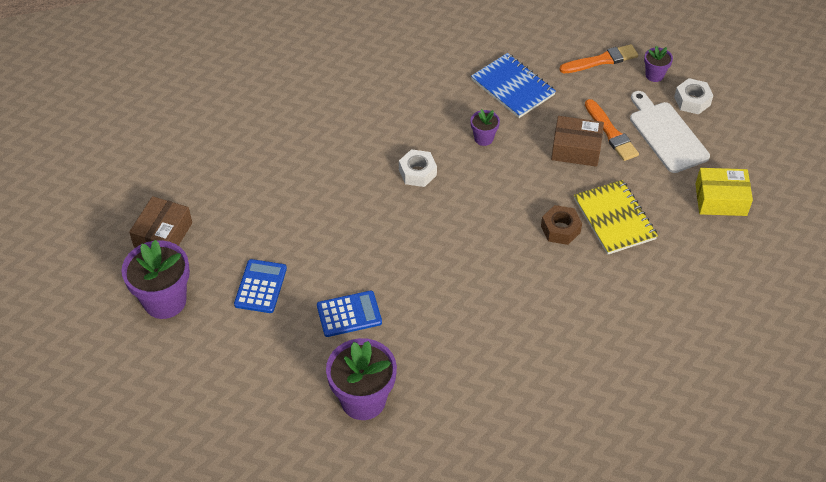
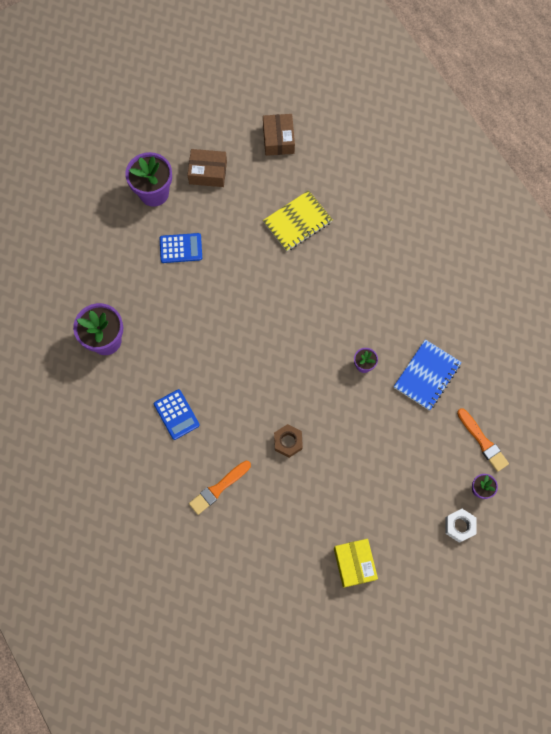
camera: 75 degrees right, 20 degrees up
blue calculator [317,291,382,337] -> blue calculator moved to [154,389,200,440]
white nut [399,149,437,187] -> none
brown box [551,116,604,167] -> brown box moved to [263,114,295,156]
yellow notebook [574,180,658,255] -> yellow notebook moved to [263,190,333,251]
orange brush [585,99,639,161] -> orange brush moved to [189,461,251,515]
white cutting board [630,91,710,173] -> none

